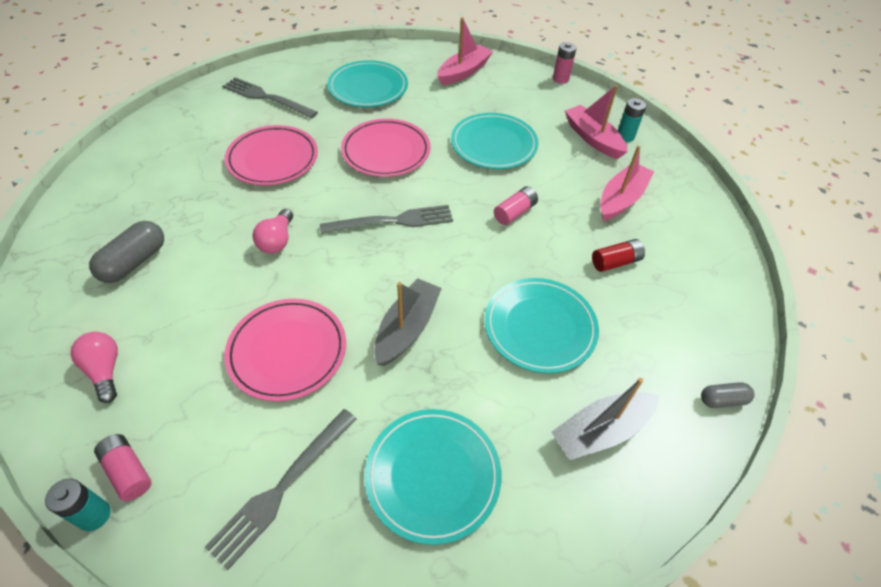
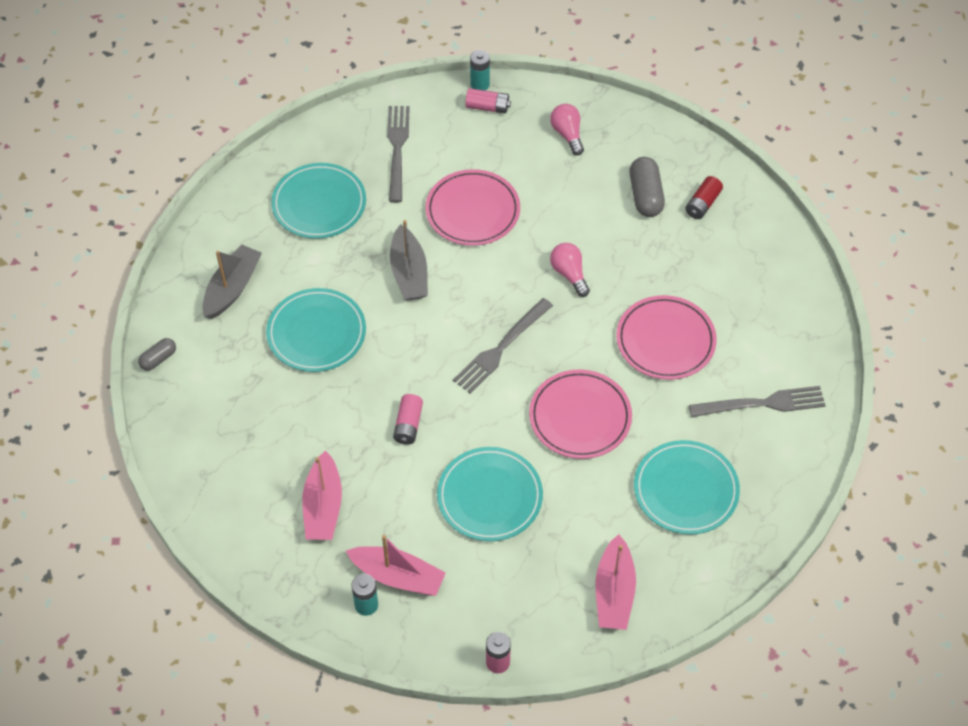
camera: 145 degrees right, 5 degrees up
pink light bulb [71,332,118,403] -> pink light bulb turned 135 degrees counterclockwise [550,104,584,156]
red battery [592,239,645,272] -> red battery moved to [685,176,723,219]

